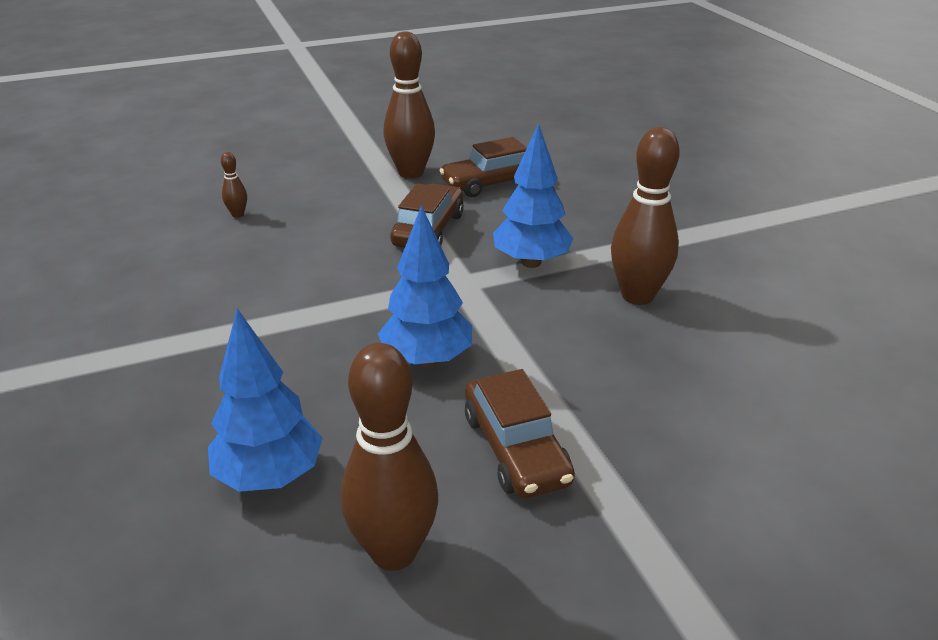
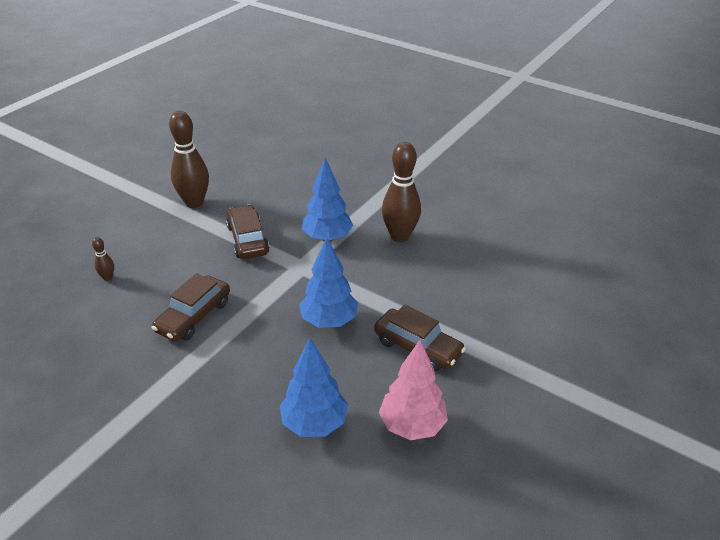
camera: 35 degrees left, 5 degrees up
brown bowling pin [341,343,438,571] -> pink tree [379,340,448,440]
brown car [439,137,527,197] -> brown car moved to [152,273,230,342]

